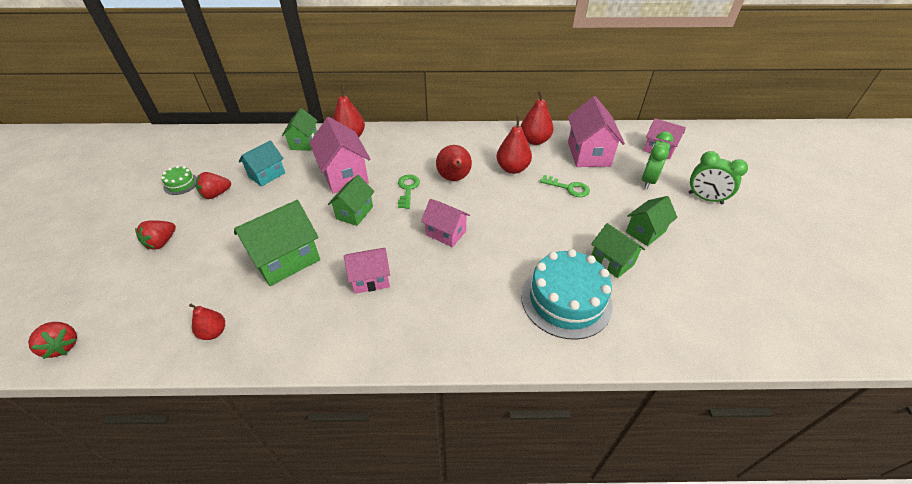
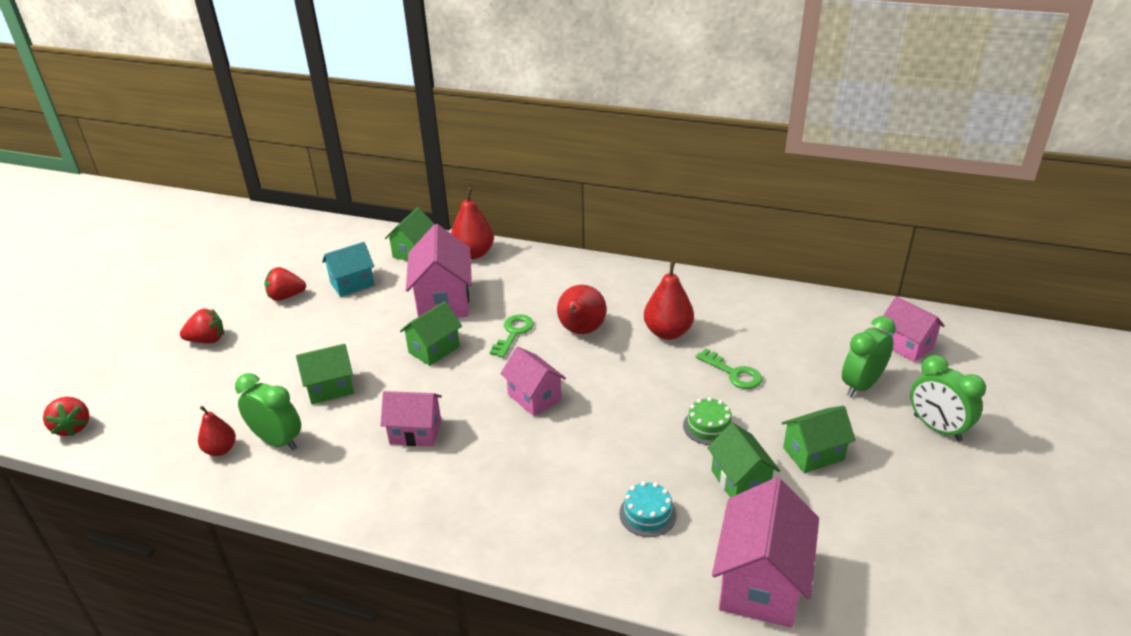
camera: 20 degrees right, 10 degrees down
red strawberry [135,220,176,250] -> red strawberry turned 150 degrees counterclockwise [180,309,224,344]
green cake [161,166,197,195] -> green cake moved to [683,397,733,445]
green house [234,200,320,286] -> green house [296,344,354,404], size x0.63
red pear [521,90,554,145] -> none
turquoise cake [521,249,613,340] -> turquoise cake [619,481,676,537], size x0.46
pink house [568,96,625,167] -> pink house moved to [712,477,819,628]
none -> green clock [235,373,301,450]

